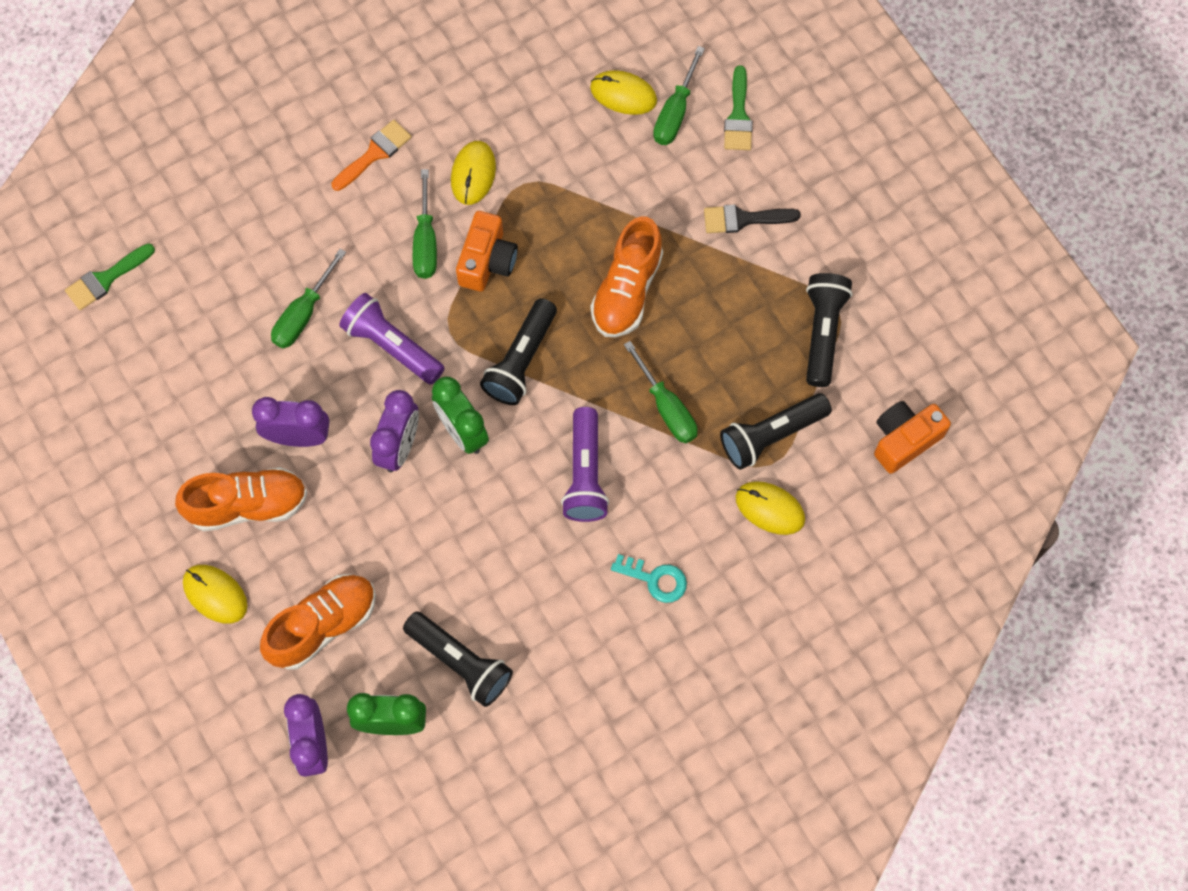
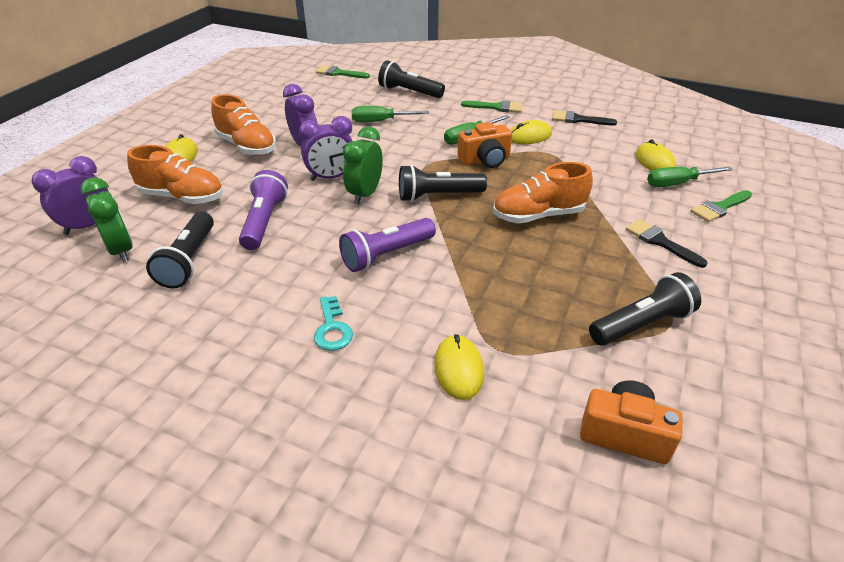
camera: 55 degrees right, 30 degrees down
orange brush [332,120,412,191] -> green brush [461,100,522,113]
purple flashlight [339,293,445,385] -> purple flashlight moved to [239,170,288,250]
green screwdriver [624,341,697,443] -> none
black flashlight [720,393,832,470] -> black flashlight moved to [378,60,445,98]
none -> black brush [552,110,617,125]

